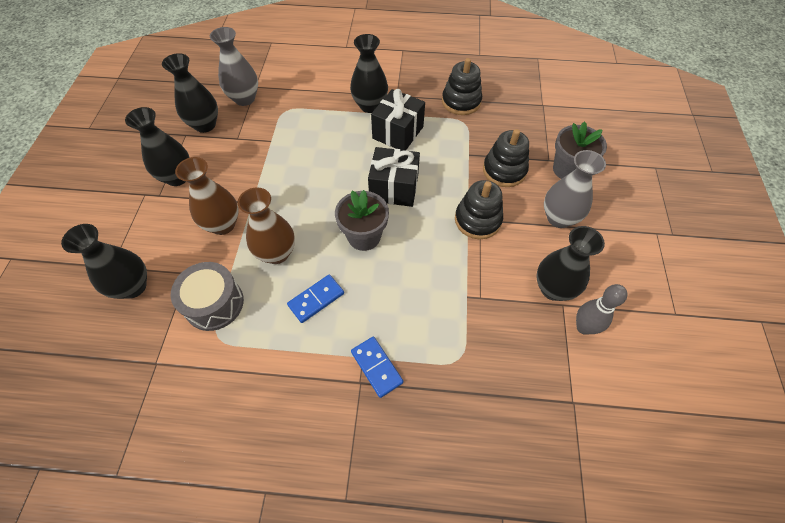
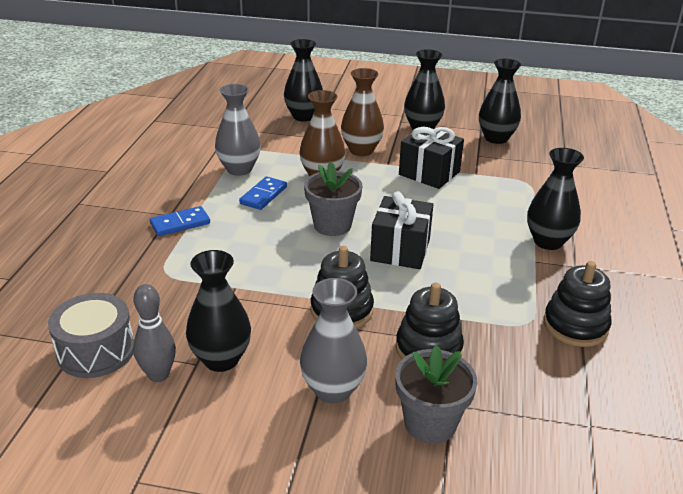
camera: 95 degrees right, 25 degrees down
grey drum [171,262,244,331] -> grey drum moved to [48,293,134,378]
grey vase [210,27,258,106] -> grey vase moved to [215,84,261,176]
blue domino [287,275,344,323] -> blue domino turned 60 degrees clockwise [239,176,287,210]
black gift [371,89,425,150] -> black gift moved to [399,126,464,189]

